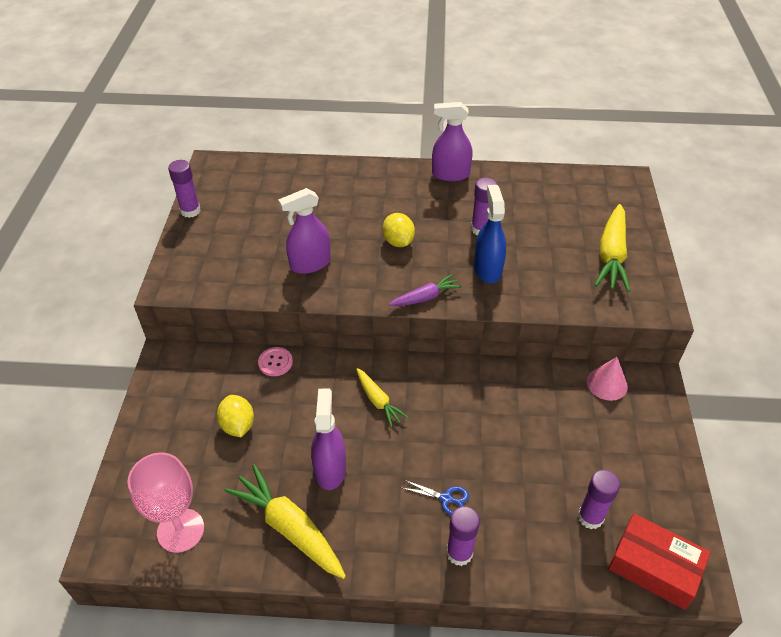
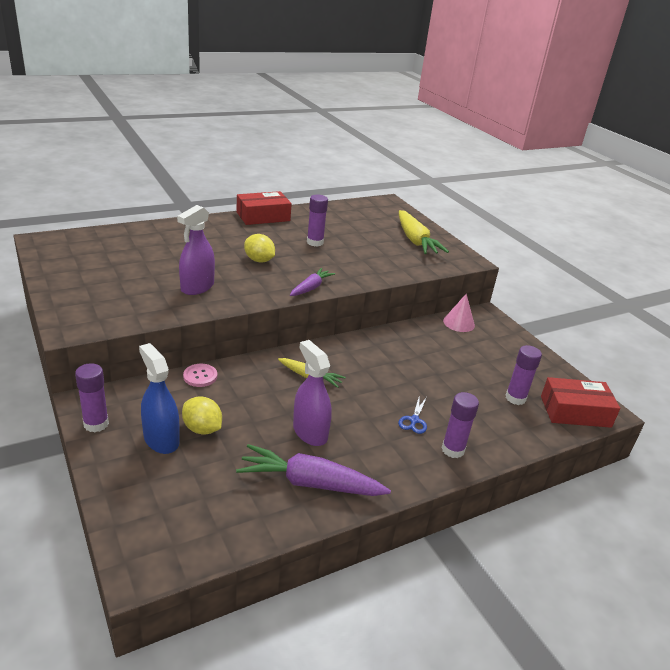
camera: 35 degrees left, 15 degrees down
pink goblet [127,453,204,553] -> none
purple glue stick [168,160,201,218] -> purple glue stick moved to [75,363,109,432]
yellow carrot [224,464,346,579] -> purple carrot [236,444,391,496]
blue scissors [402,480,469,515] -> blue scissors turned 120 degrees clockwise [398,397,427,434]
purple spray bottle [432,102,473,181] -> red box [237,191,292,225]
blue spray bottle [474,185,506,283] -> blue spray bottle moved to [139,343,180,454]

